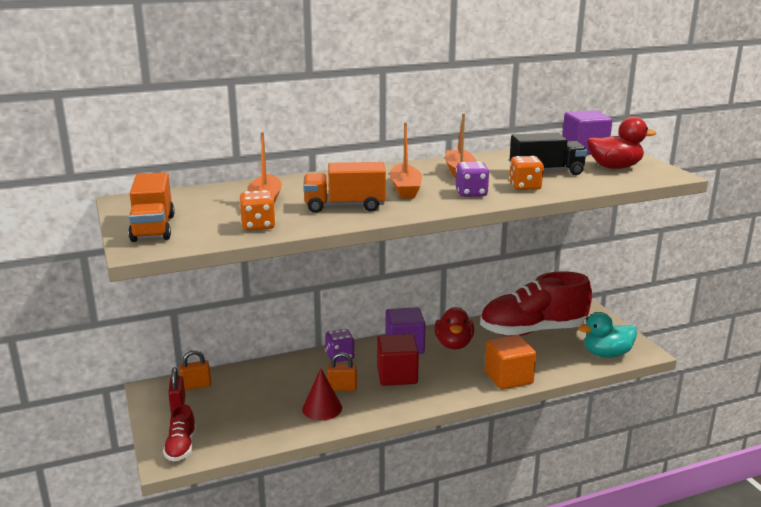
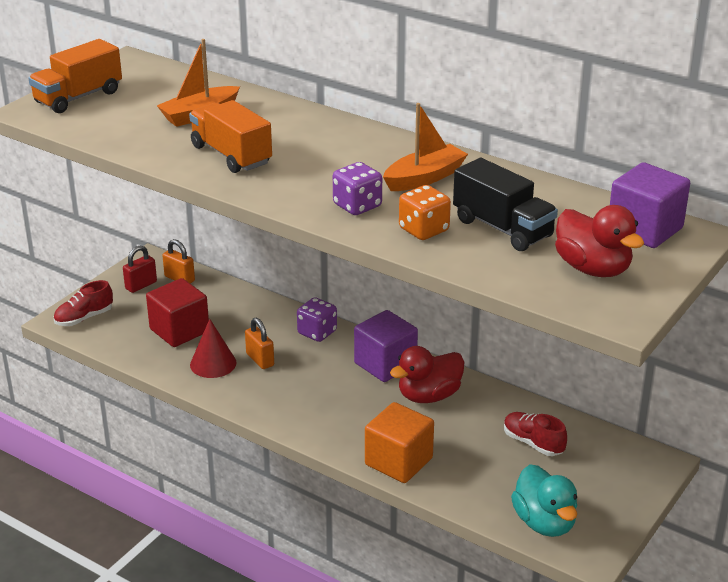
camera: 55 degrees right, 10 degrees up
orange dice [239,190,276,231] -> none
red cube [377,334,419,386] -> red cube moved to [146,278,209,347]
orange boat [389,122,422,198] -> none
red shoe [480,271,592,336] -> red shoe [504,412,567,456], size x0.44
turquoise duck [578,312,637,358] -> turquoise duck turned 150 degrees counterclockwise [511,464,577,537]

